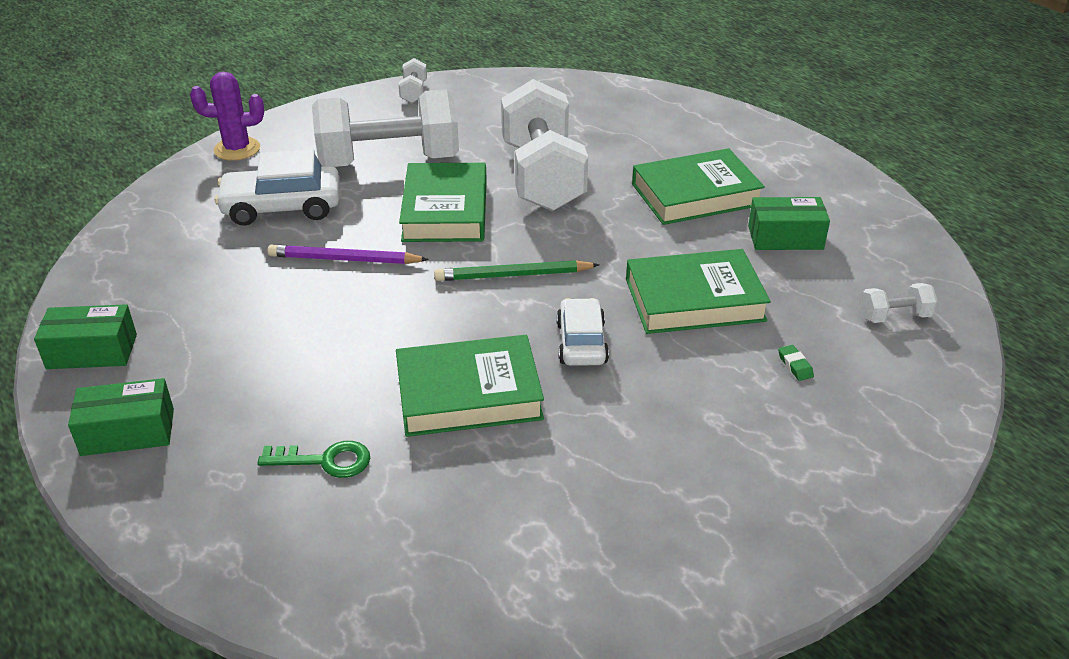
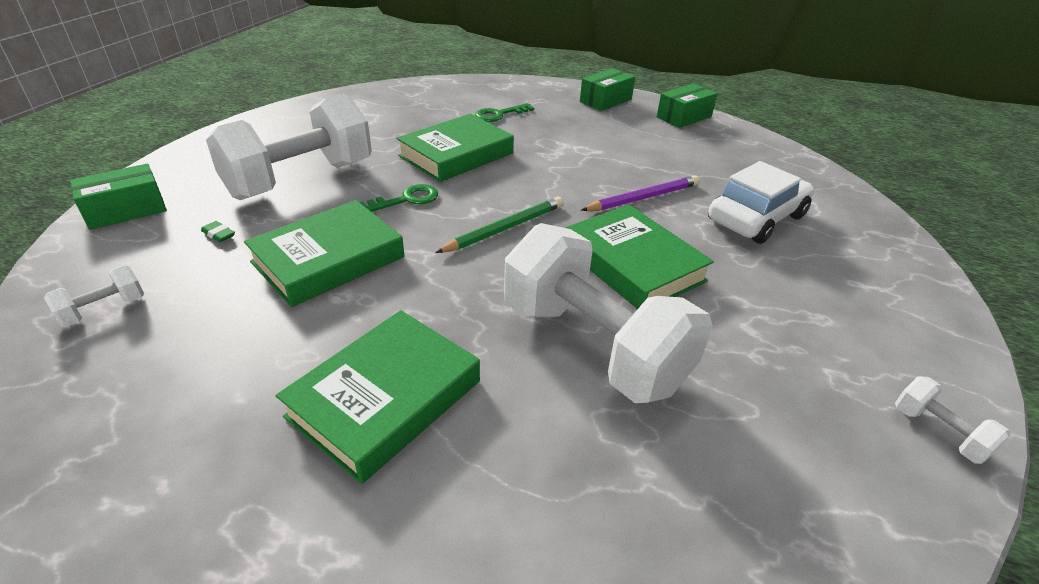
camera: 145 degrees right, 0 degrees up
purple cactus [190,72,264,161] -> none
white dumbbell [312,89,459,167] -> white dumbbell moved to [206,93,372,200]
white car [556,298,609,366] -> green key [359,184,438,212]
green box [748,197,830,250] -> green box moved to [70,164,167,230]

